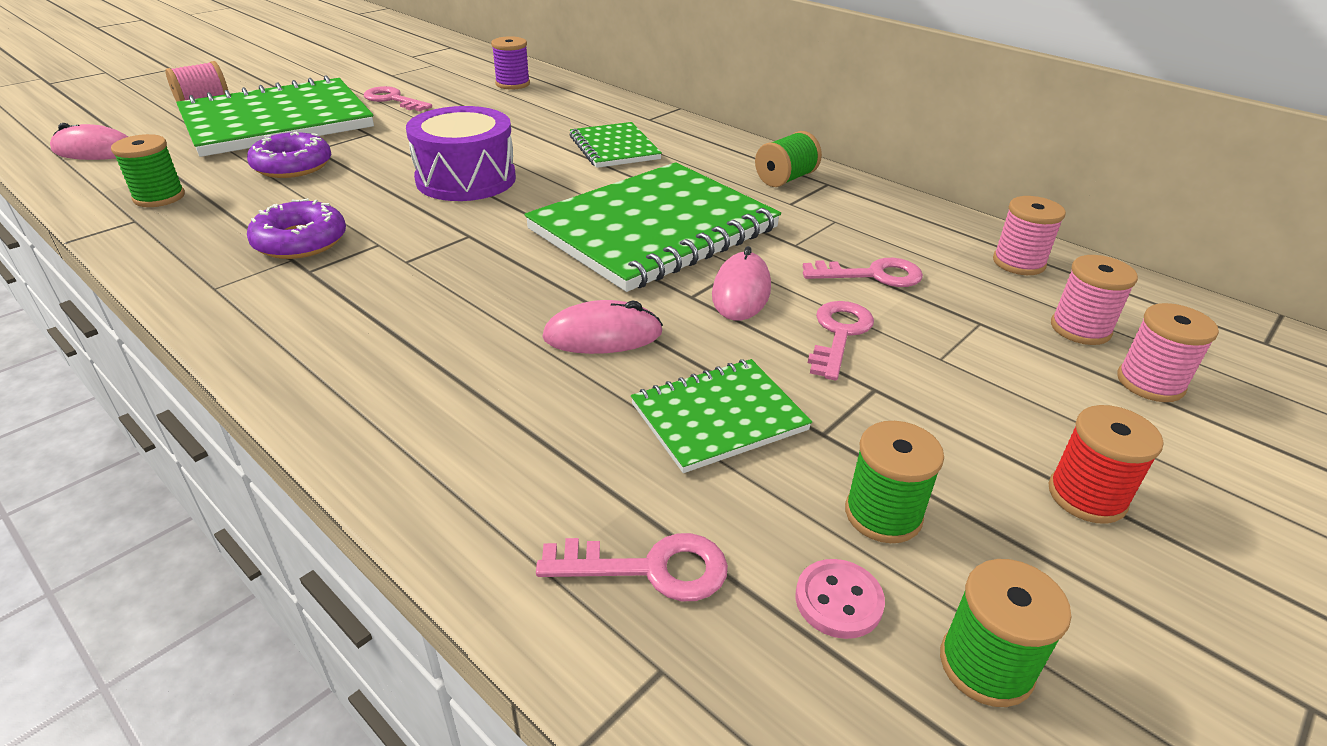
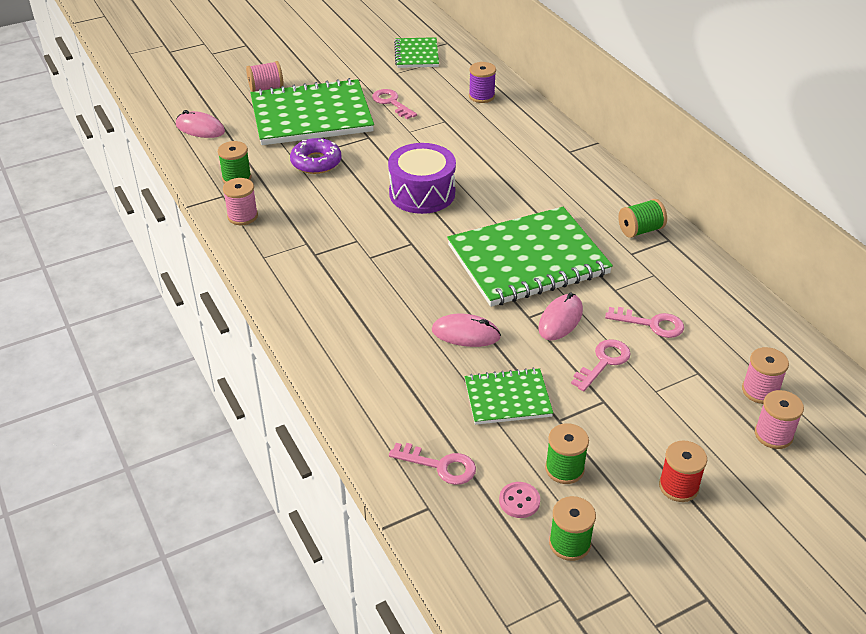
camera: 20 degrees right, 5 degrees up
purple donut [247,198,346,259] -> none
green notebook [570,122,662,168] -> green notebook moved to [394,37,439,68]
pink spool [993,196,1066,275] -> pink spool moved to [223,178,258,225]

